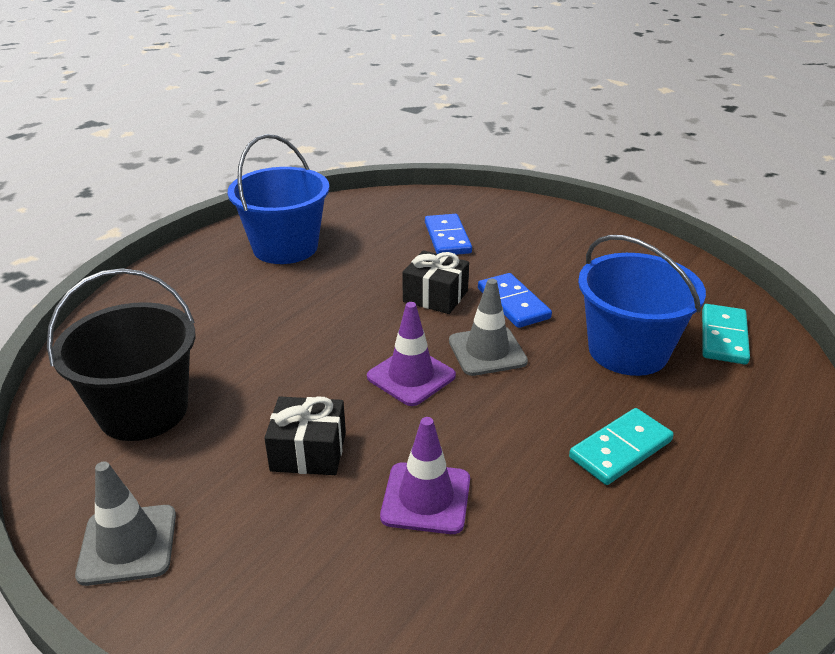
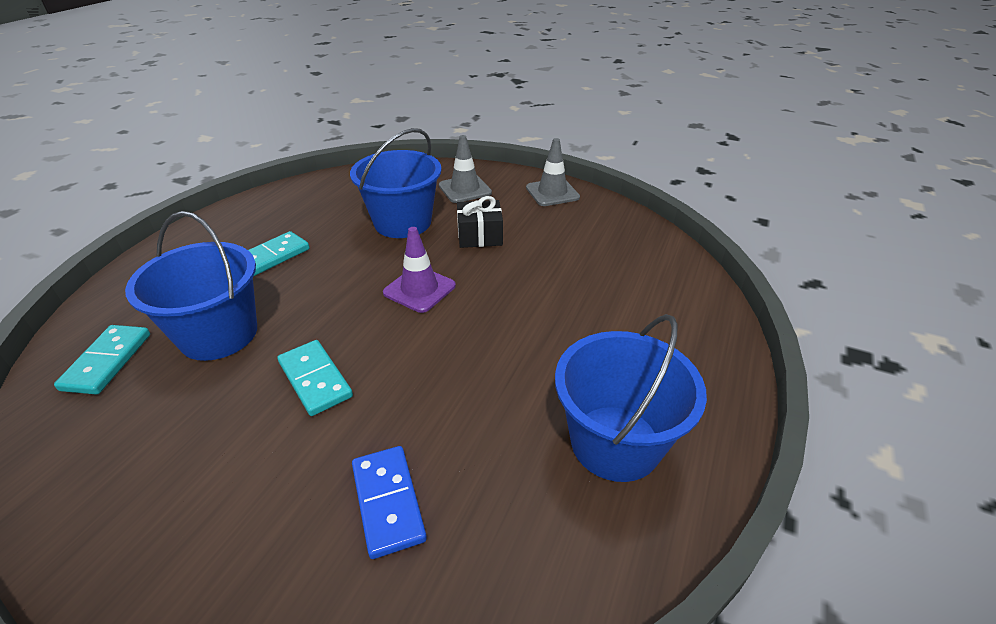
camera: 170 degrees right, 5 degrees up
black bucket [47,268,195,441] -> none
purple traffic cone [380,417,470,534] -> blue bucket [350,128,442,238]
black gift [402,250,469,314] -> none
grey traffic cone [449,278,528,376] -> grey traffic cone moved to [439,135,492,203]
blue domino [478,273,552,328] -> turquoise domino [278,340,353,416]

